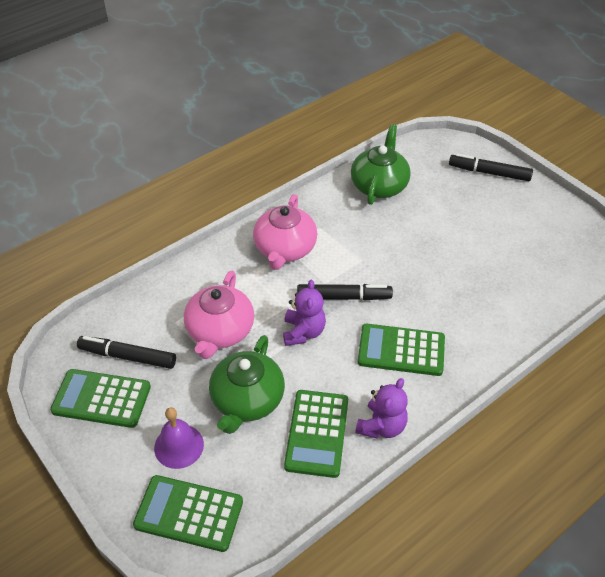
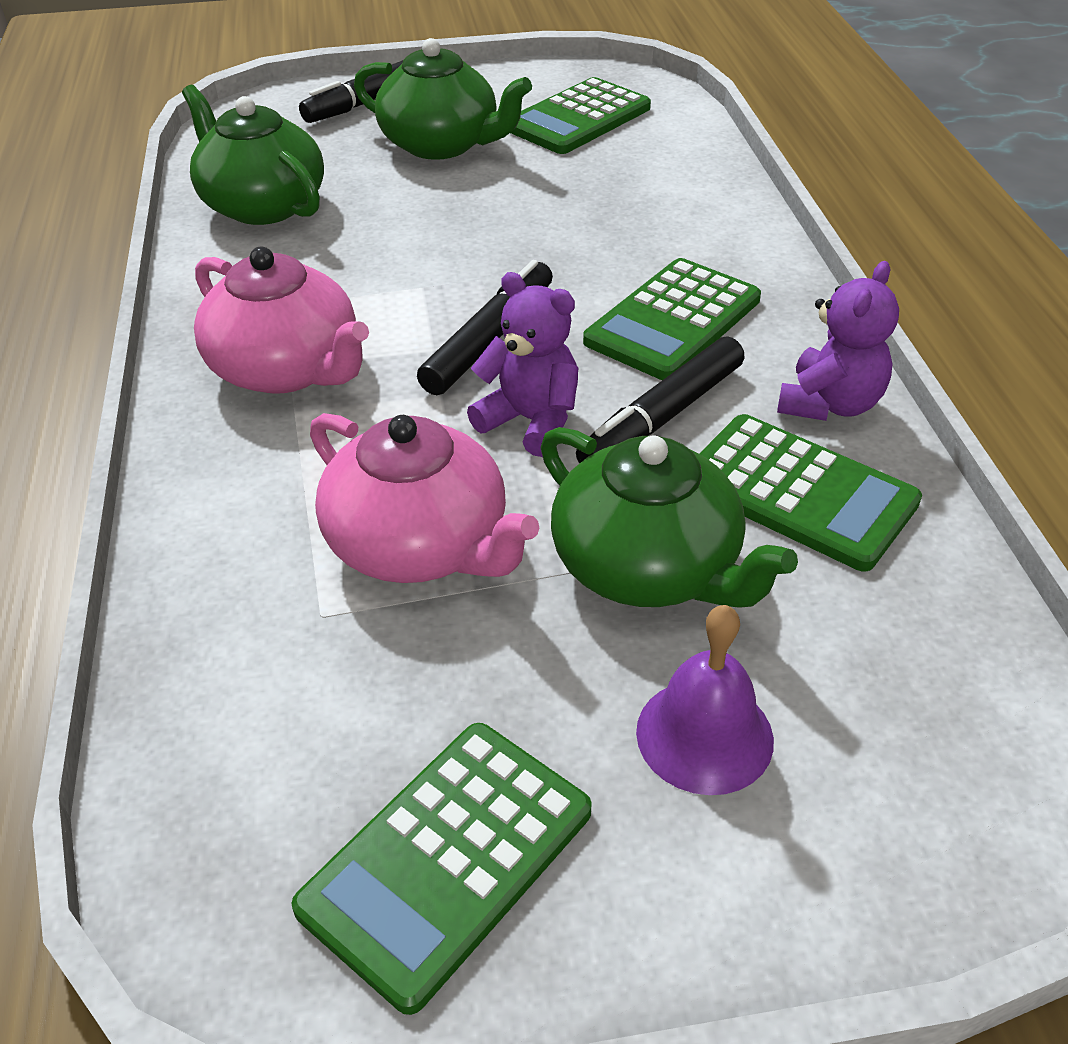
camera: 60 degrees left, 5 degrees down
black marker [77,336,176,369] -> black marker moved to [576,336,744,464]
green calculator [133,475,243,552] -> green calculator moved to [510,77,651,154]
purple teddy bear [355,378,408,439] -> purple teddy bear turned 60 degrees clockwise [777,261,899,421]
none -> green teapot [354,38,532,160]

